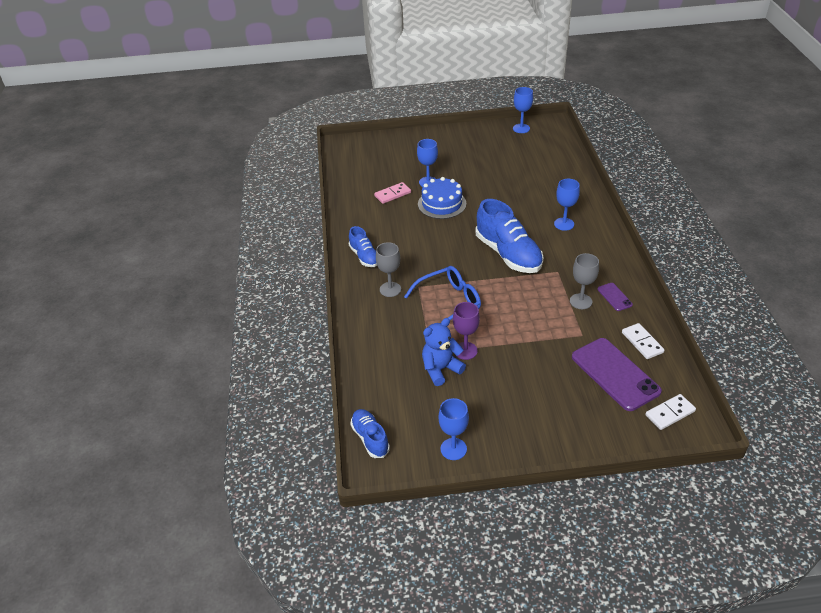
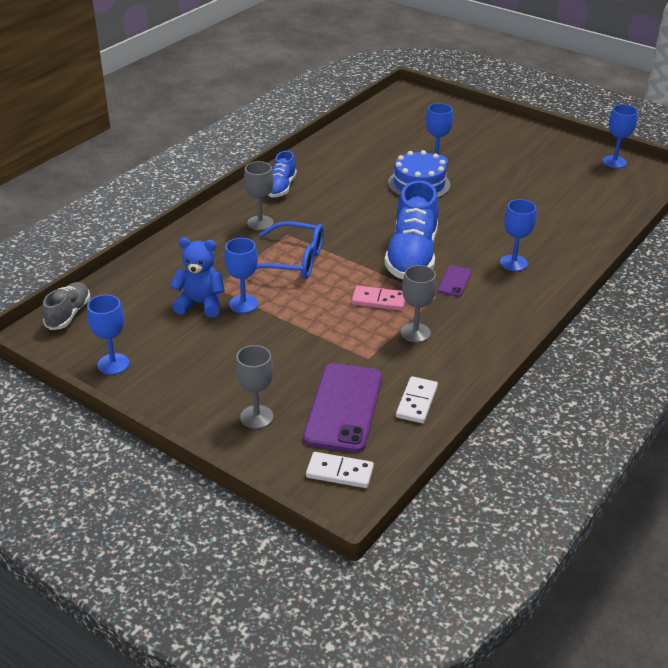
camera: 40 degrees right, 5 degrees down
blue shoe [350,409,390,458] -> grey shoe [42,282,90,330]
pink domino [374,182,411,204] -> pink domino moved to [352,286,405,311]
purple goblet [453,302,480,360] -> blue goblet [224,238,258,313]
purple phone [597,283,633,311] -> purple phone moved to [438,265,472,297]
none -> grey goblet [235,345,273,429]

